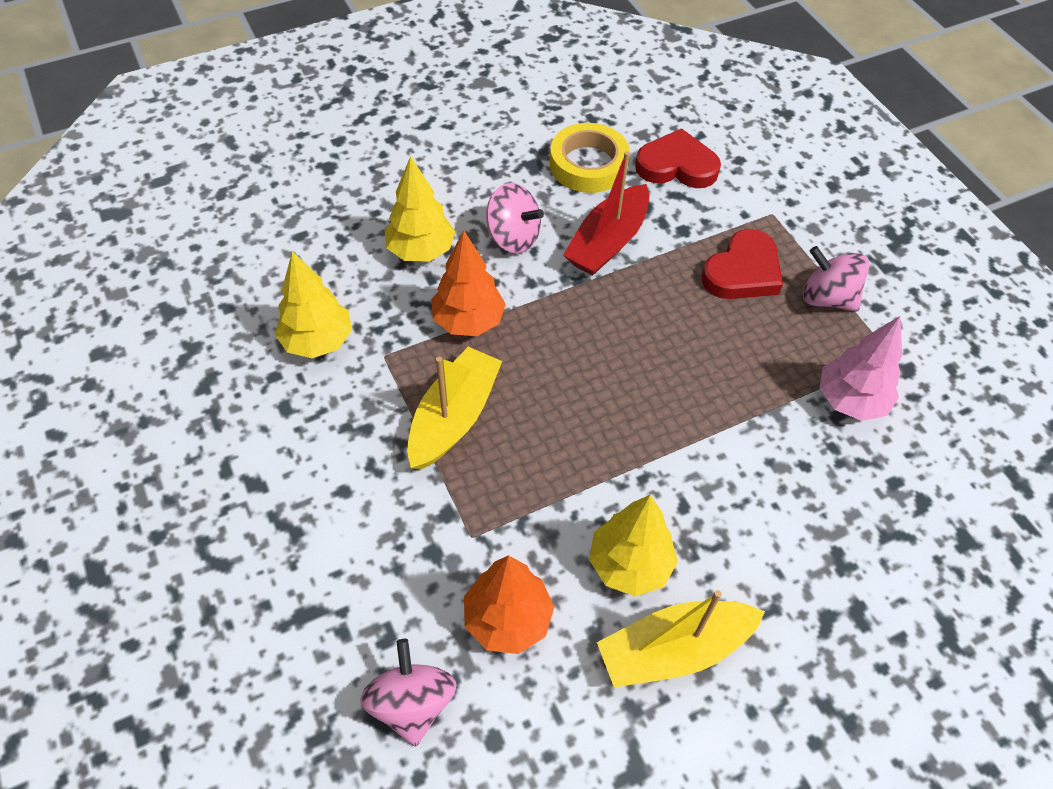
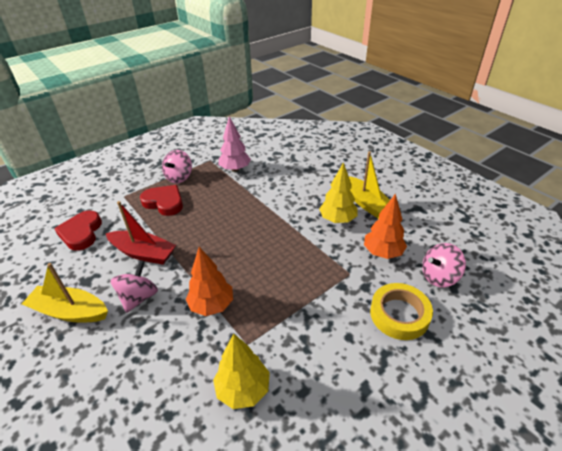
camera: 100 degrees left, 15 degrees down
yellow tree [385,156,455,262] -> none
yellow boat [407,347,502,469] -> yellow boat moved to [22,263,108,323]
yellow tape [550,123,630,193] -> yellow tape moved to [370,283,433,340]

